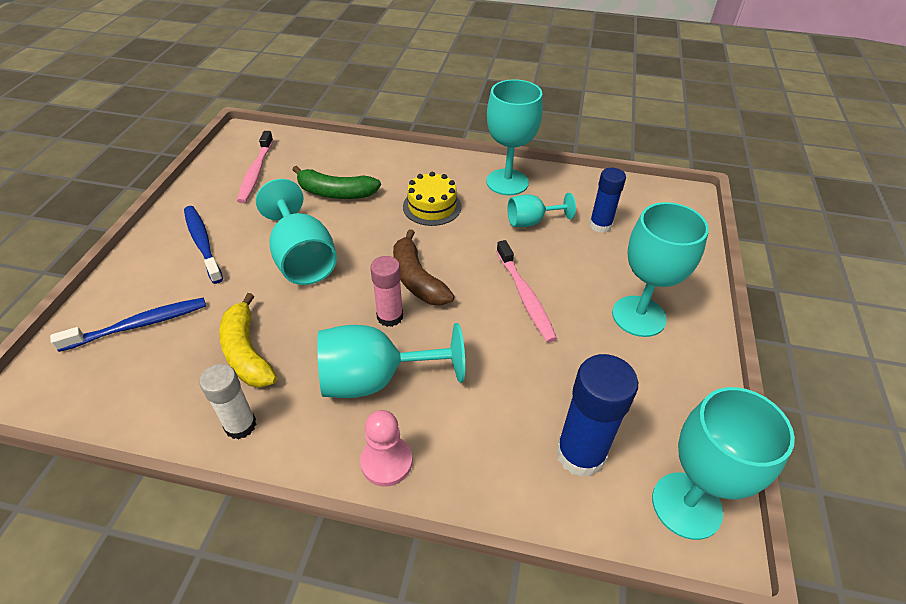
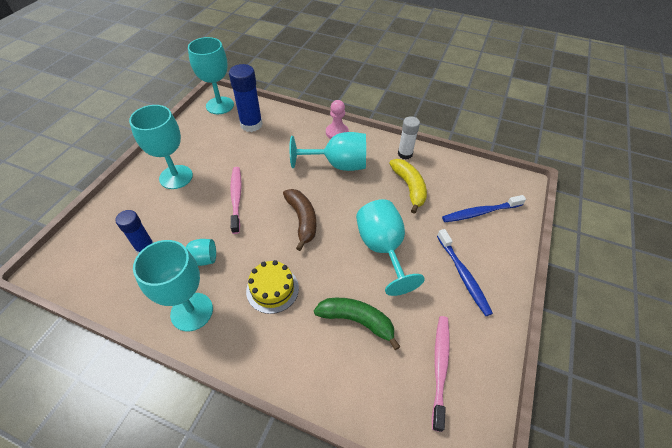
camera: 170 degrees left, 5 degrees up
pink glue stick [370,256,403,327] -> none

